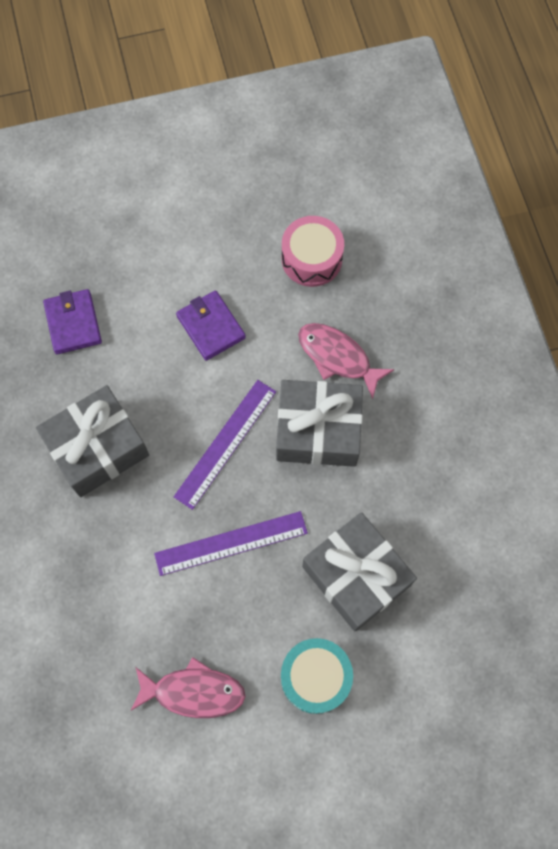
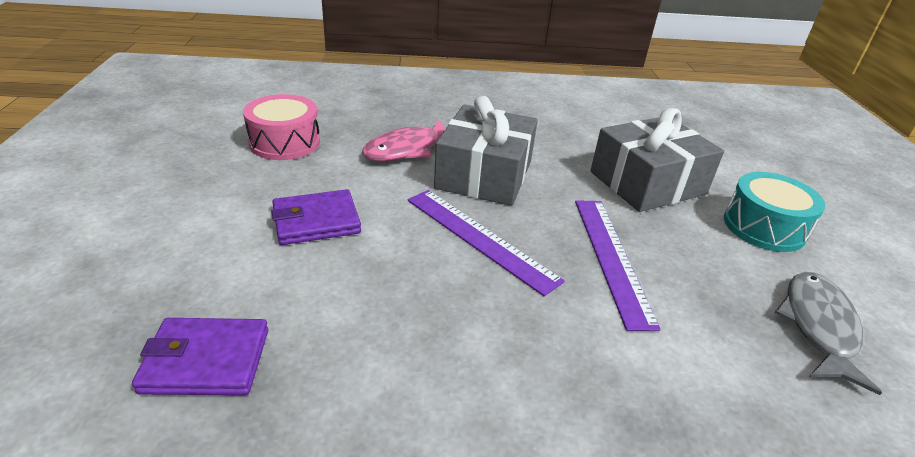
camera: 80 degrees left, 35 degrees down
grey gift [36,385,149,497] -> none
pink fish [131,657,246,718] -> grey fish [774,272,882,395]

